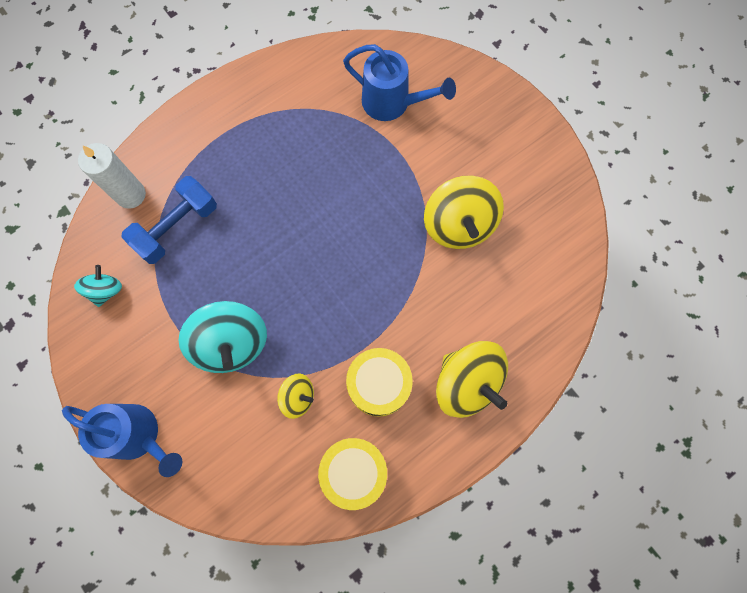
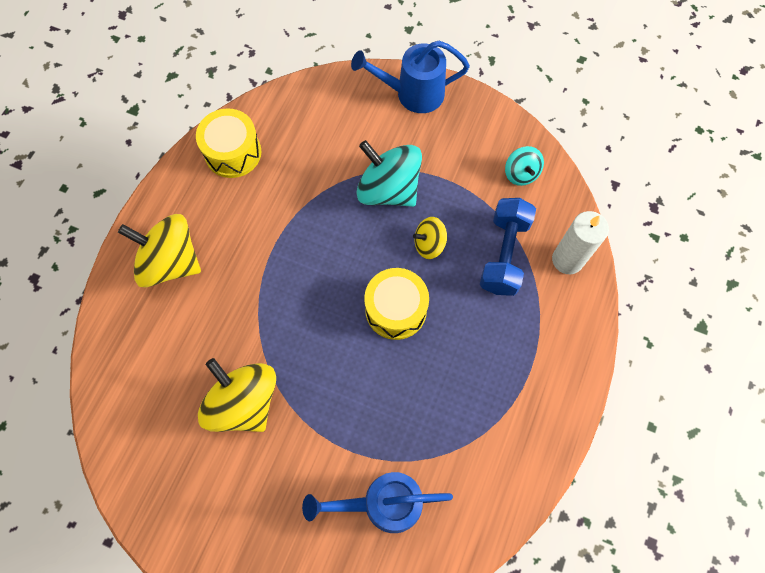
camera: 150 degrees right, 5 degrees down
yellow spinning top [277,374,314,419] -> yellow spinning top moved to [413,217,447,259]
yellow drum [346,348,413,417] -> yellow drum moved to [364,268,429,340]

